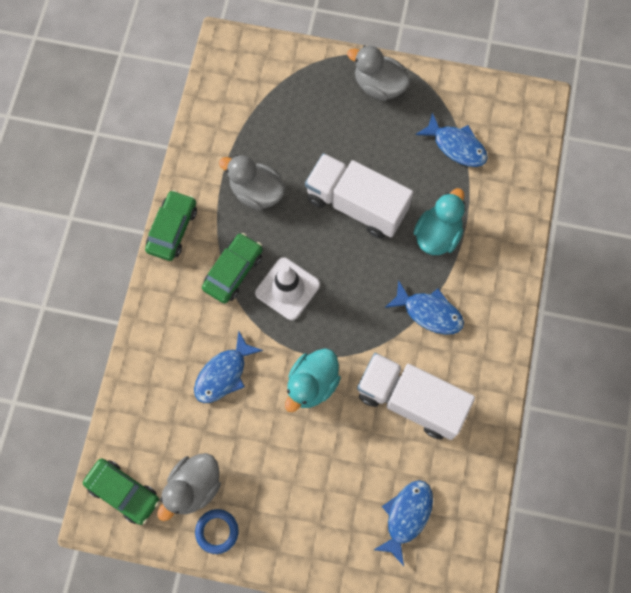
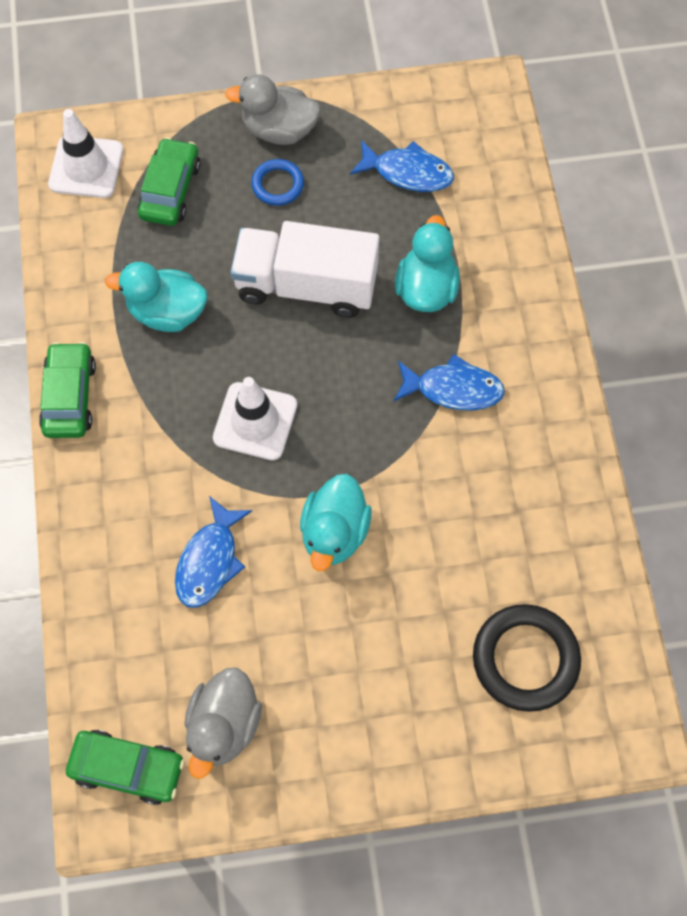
camera: 20 degrees left, 5 degrees down
blue ring [195,509,239,554] -> blue ring moved to [251,159,304,206]
green car [202,233,263,303] -> green car moved to [137,137,200,226]
grey duck [219,155,285,210] -> turquoise duck [105,262,208,332]
white truck [357,353,475,440] -> none
blue fish [374,480,433,566] -> black ring [473,604,581,712]
none -> white traffic cone [48,109,123,198]

